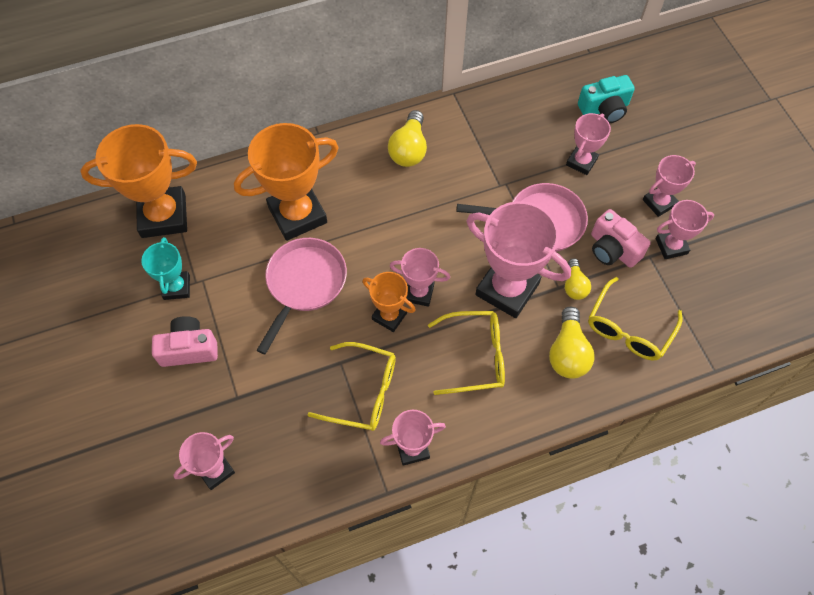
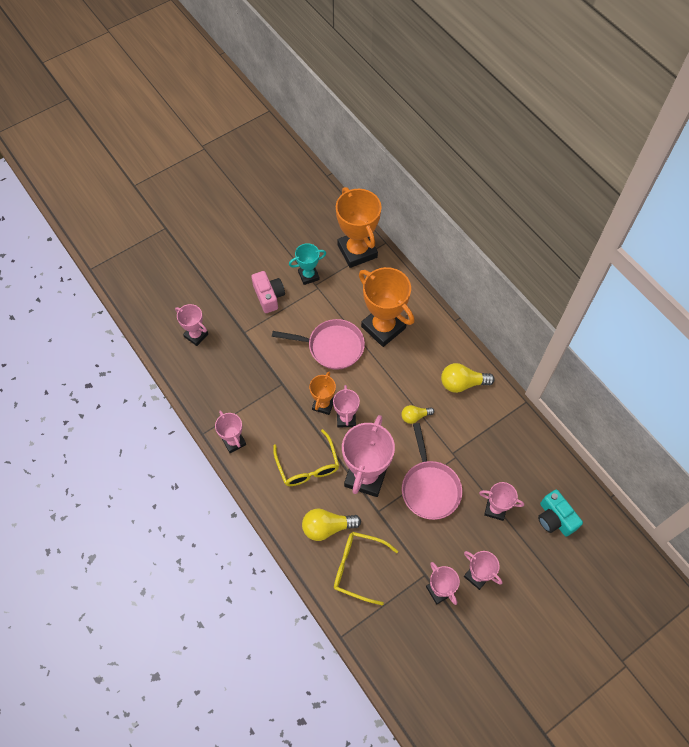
camera: 75 degrees right, 0 degrees up
yellow glasses [307,342,396,431] -> none
yellow light bulb [565,258,591,300] -> yellow light bulb moved to [402,405,434,424]
pink camera [591,209,651,268] -> none

